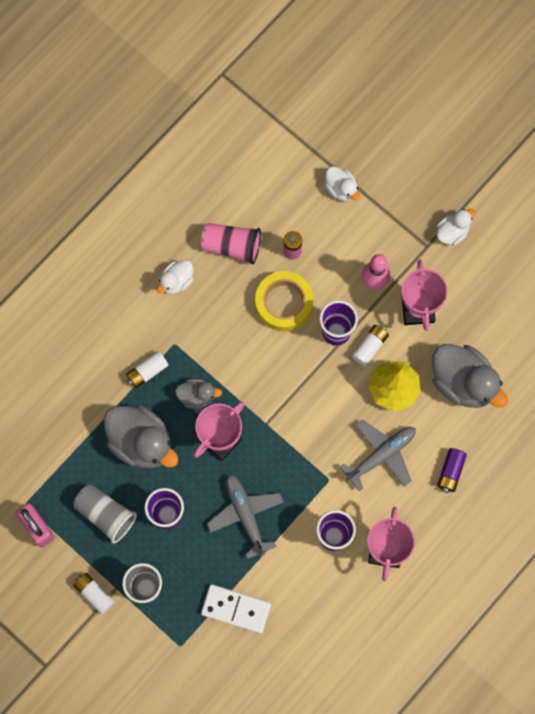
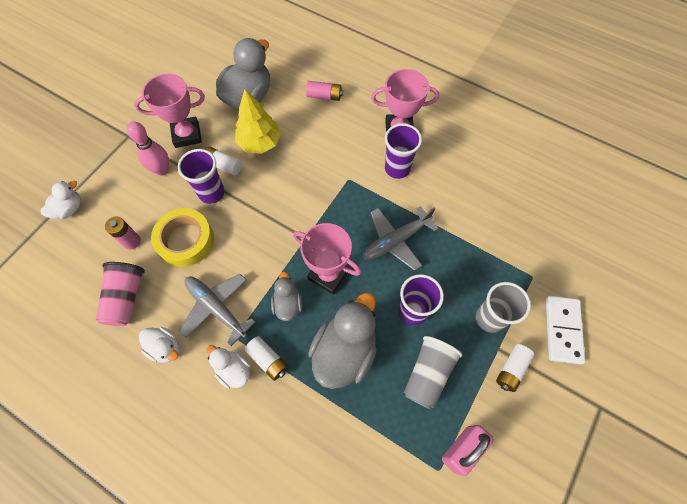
camera: 100 degrees left, 10 degrees down
white domino [201,584,271,634] -> white domino moved to [546,296,585,365]
grey plane [340,420,416,491] -> grey plane moved to [179,274,255,346]
white duck [436,209,476,245] -> white duck moved to [207,345,250,389]
purple battery [437,448,467,493] -> pink battery [306,81,343,101]

